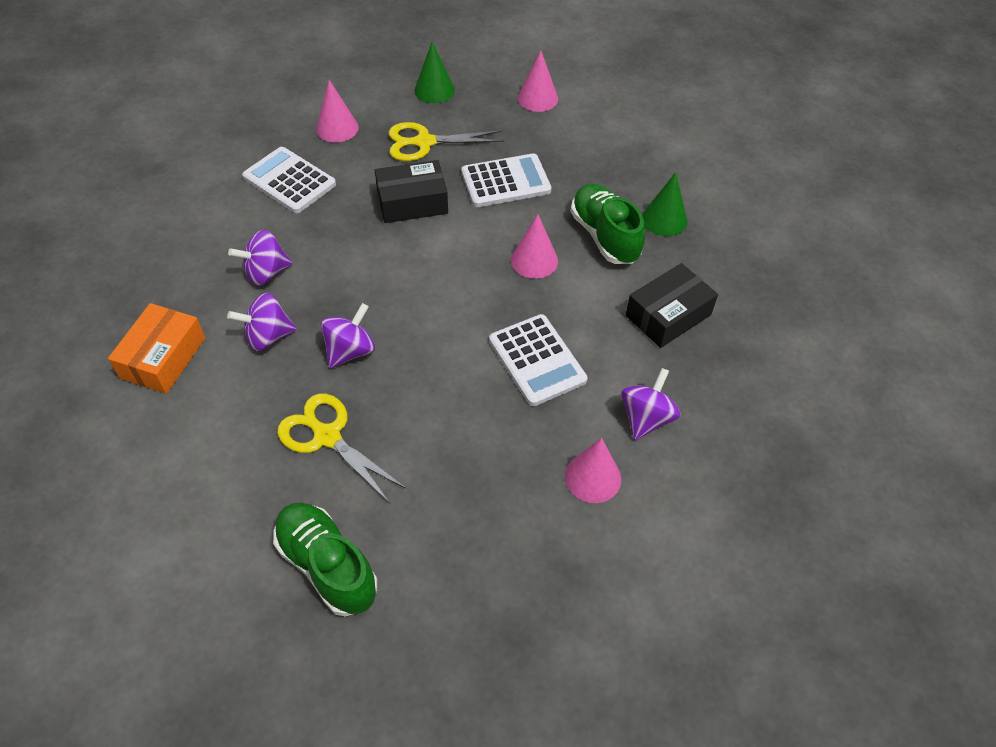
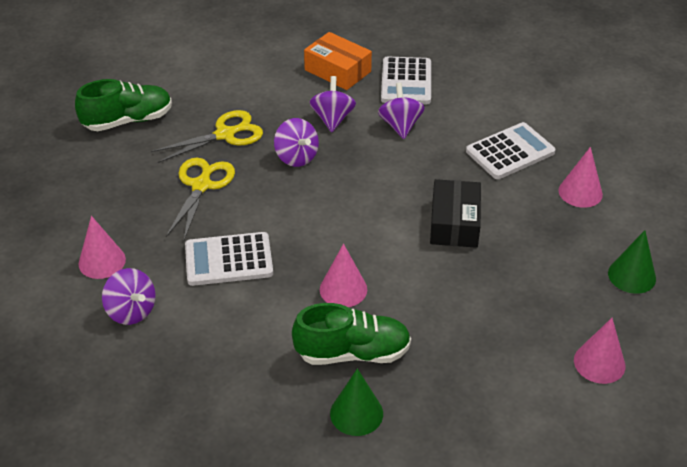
camera: 110 degrees right, 10 degrees down
yellow scissors [389,122,504,161] -> yellow scissors moved to [166,158,235,240]
white calculator [461,153,551,207] -> white calculator moved to [381,56,431,104]
black box [626,263,718,348] -> none

